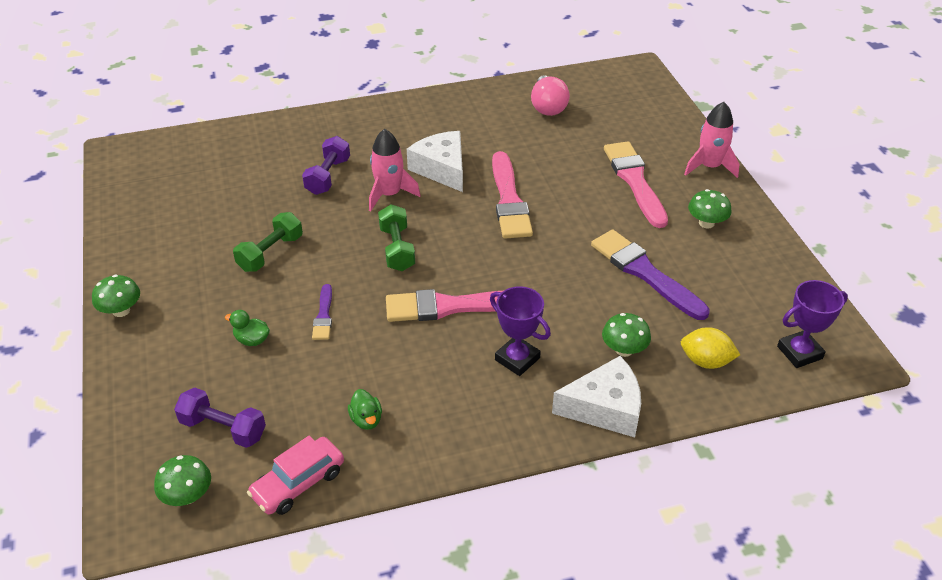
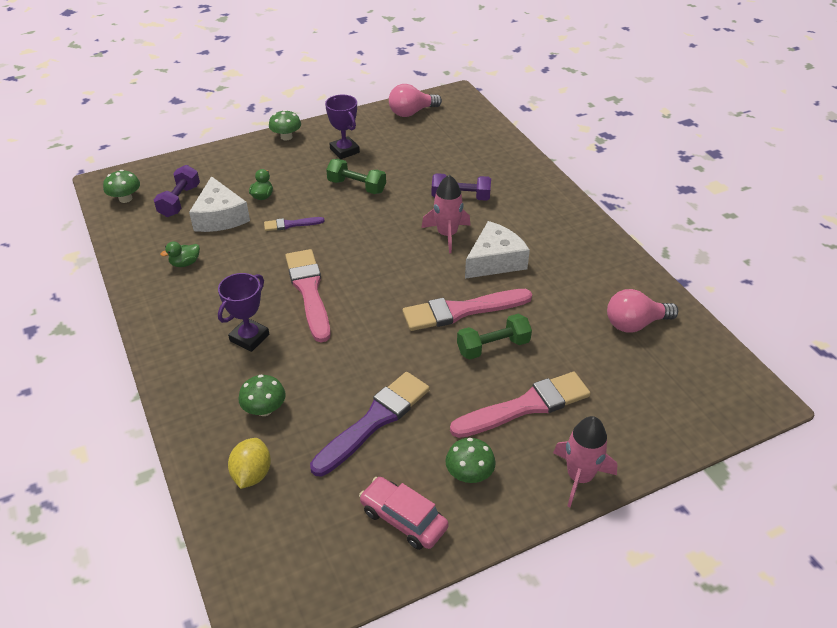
camera: 80 degrees right, 0 degrees up
pink car [247,436,344,515] -> pink car moved to [359,477,449,550]
green dumbbell [378,204,415,271] -> green dumbbell moved to [457,314,532,360]
white cheese [552,356,641,437] -> white cheese moved to [189,176,250,232]
purple trophy [777,280,848,368] -> purple trophy moved to [325,95,360,159]
none -> pink light bulb [389,84,442,117]

